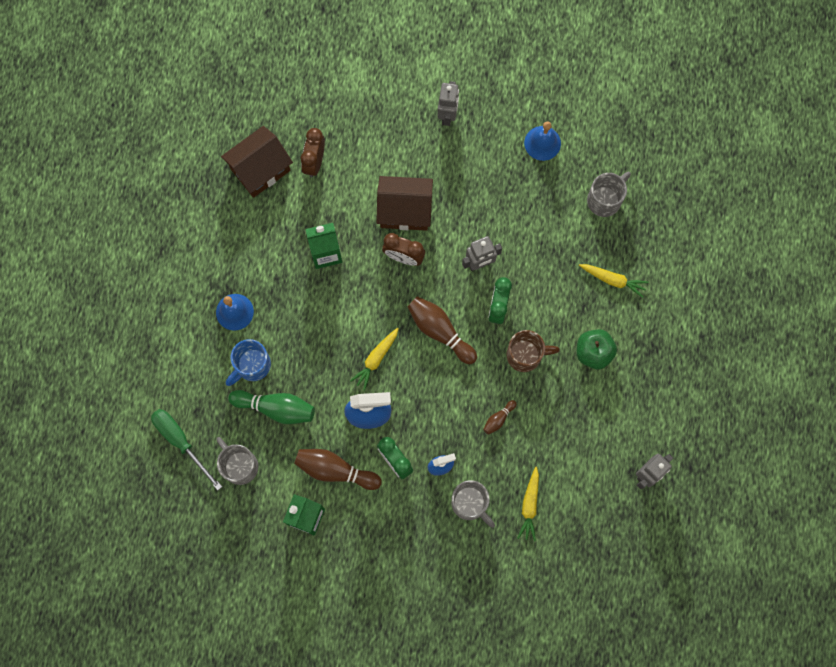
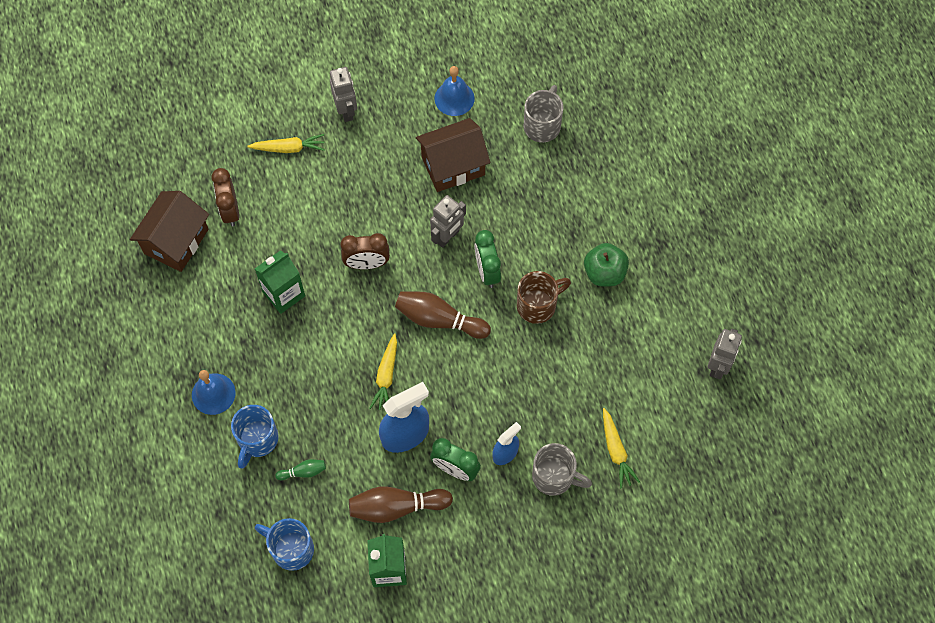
camera: 25 degrees left, 10 degrees down
green screwdriver [151,409,222,491] -> none
grey mug [216,437,258,485] -> blue mug [255,518,314,571]
green bowling pin [228,390,315,424] -> green bowling pin [275,459,326,480], size x0.50
brown house [376,176,433,231] -> brown house moved to [416,118,491,192]
brown bowling pin [483,400,517,435] -> none
yellow carrot [579,264,649,298] -> yellow carrot moved to [247,134,325,153]

